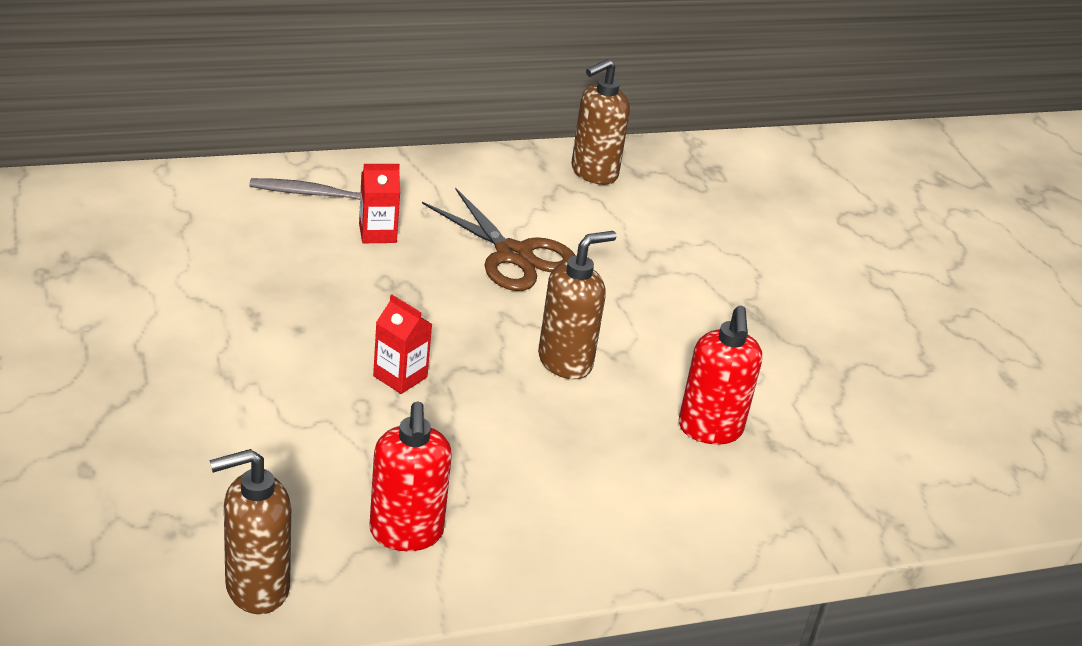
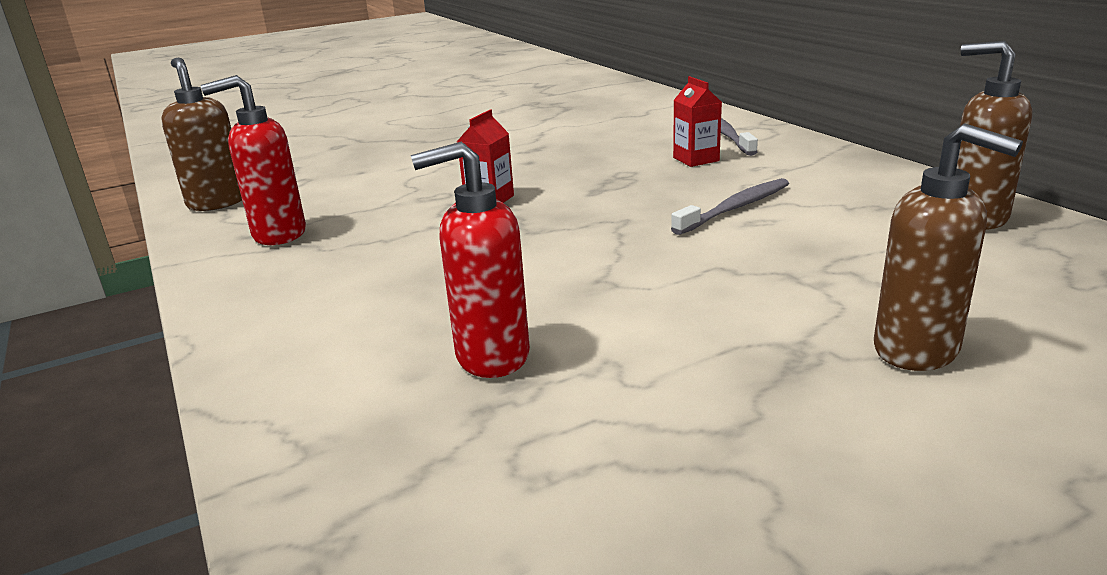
camera: 85 degrees right, 10 degrees down
brown scissors [422,187,576,291] -> grey toothbrush [671,178,789,235]
brown soap dispenser [538,231,617,379] -> brown soap dispenser moved to [874,123,1023,371]

